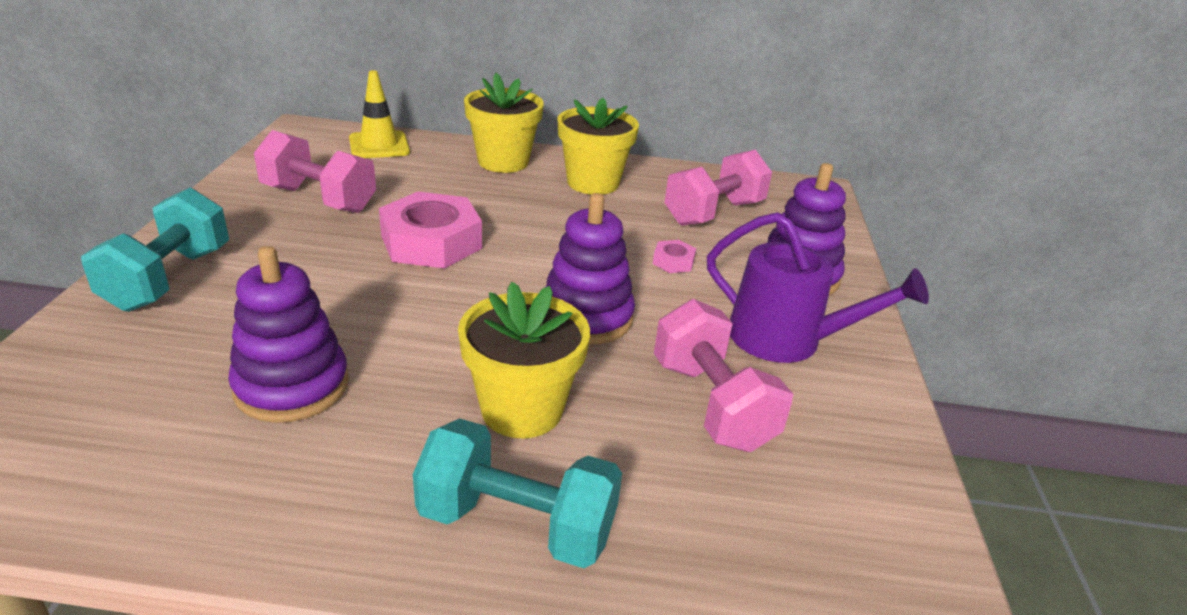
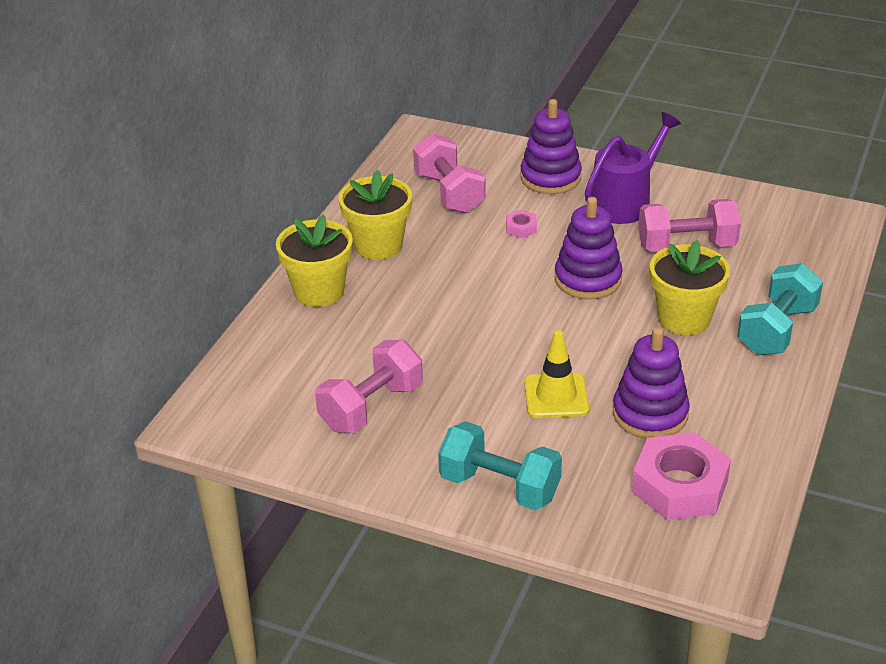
camera: 70 degrees left, 5 degrees up
yellow traffic cone [349,70,410,158] -> yellow traffic cone moved to [524,330,589,418]
pink nut [379,191,482,268] -> pink nut moved to [632,432,731,520]

